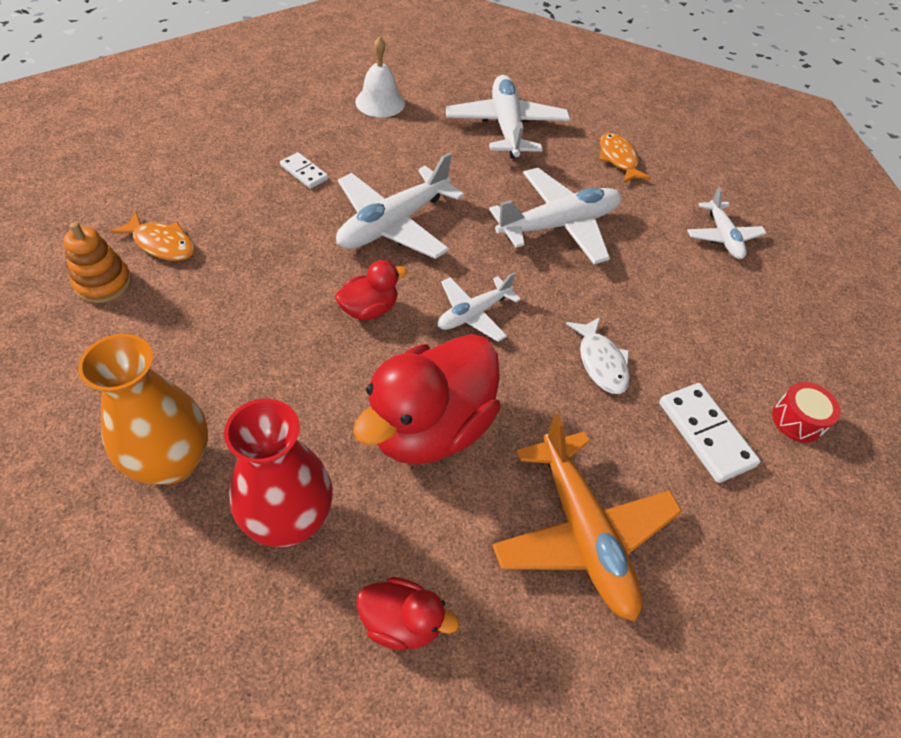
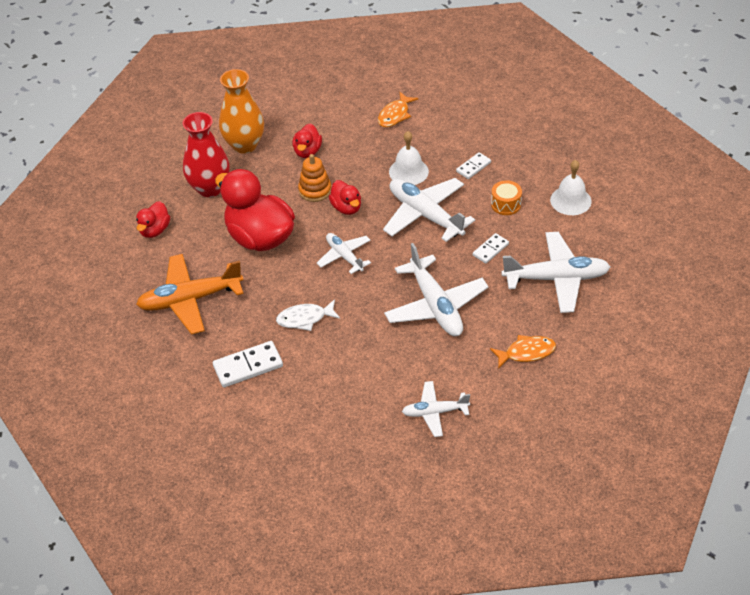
camera: 100 degrees right, 5 degrees down
orange stacking toy [63,222,132,303] -> orange stacking toy moved to [298,154,331,202]
red drum [772,382,841,443] -> none
none -> red duck [292,124,322,158]
none -> white bell [389,131,429,185]
none -> white domino [473,233,509,264]
none -> orange drum [491,180,522,215]

